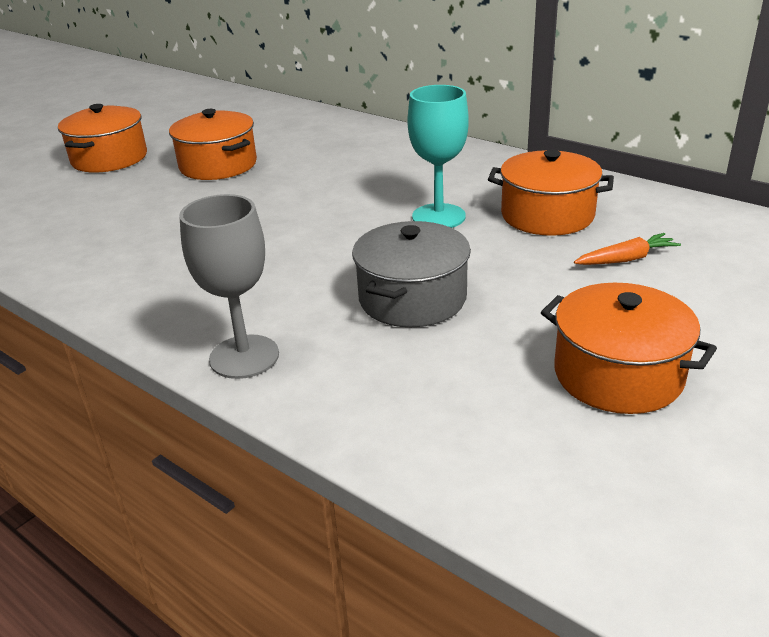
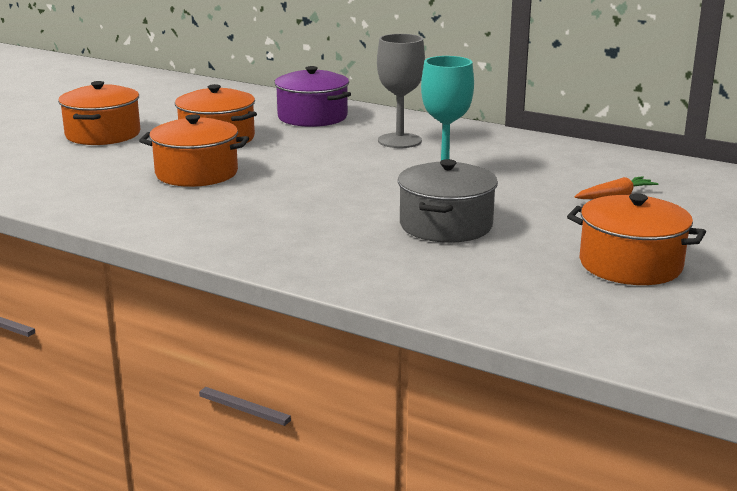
camera: 10 degrees left, 10 degrees down
grey goblet [179,194,279,379] -> grey goblet moved to [377,34,425,148]
orange pot [488,150,614,236] -> orange pot moved to [139,114,249,187]
none -> purple pot [274,66,351,127]

